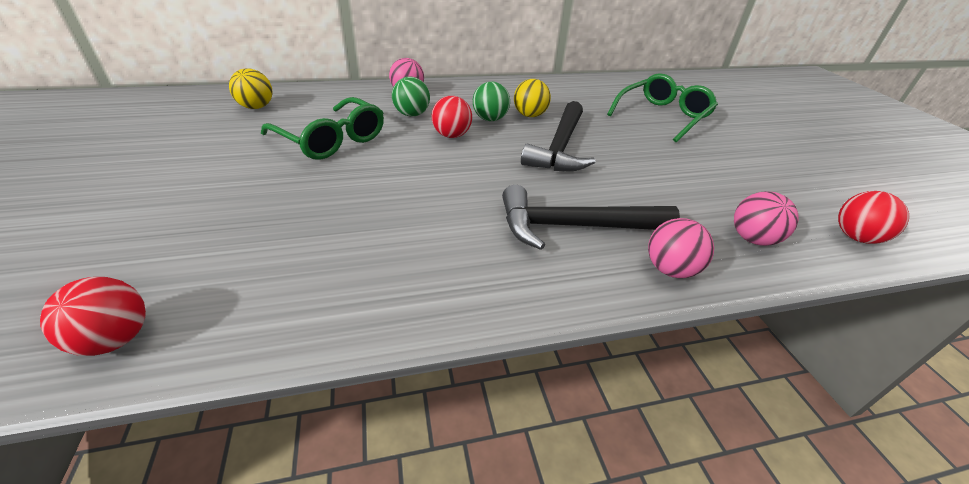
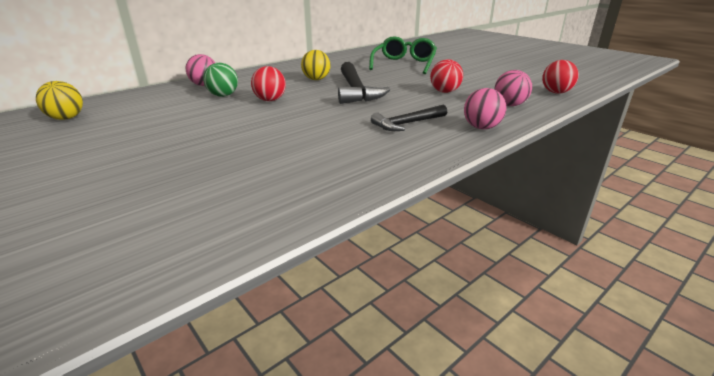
camera: 25 degrees left, 10 degrees down
red ball [40,277,146,356] -> red ball moved to [430,59,463,93]
green glasses [261,97,384,160] -> none
green ball [473,82,510,121] -> none
black hammer [502,185,680,250] -> black hammer [371,105,447,131], size x0.63

